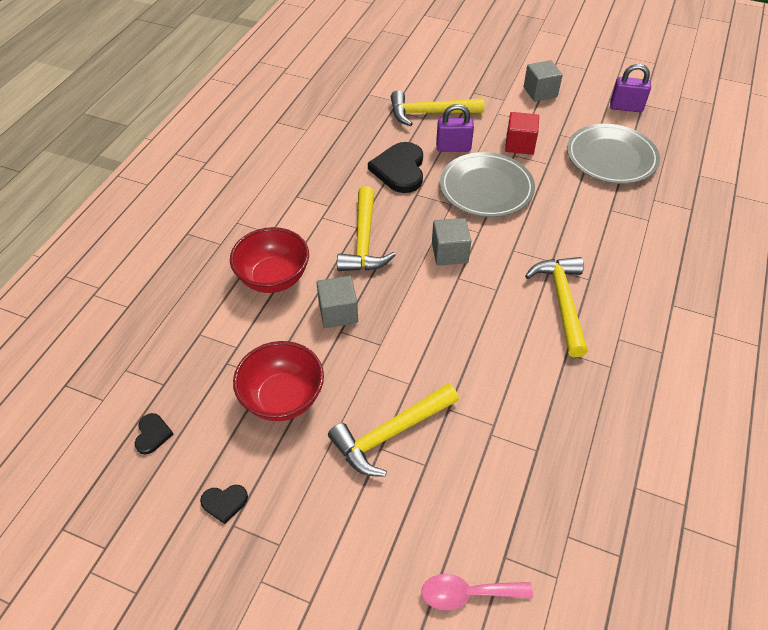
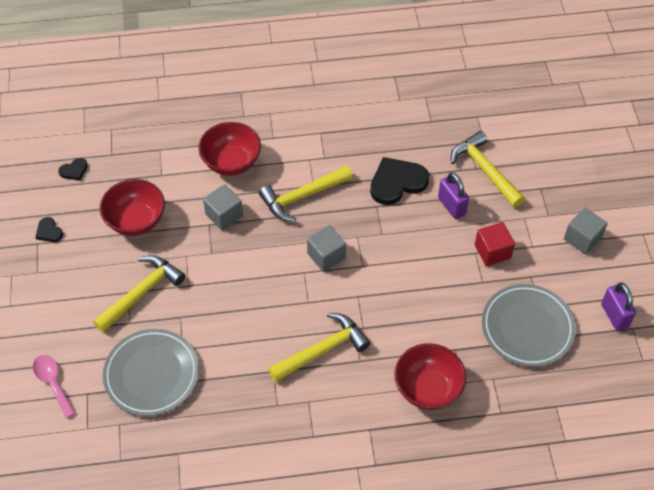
camera: 60 degrees right, 5 degrees up
yellow hammer [328,383,459,477] -> yellow hammer turned 105 degrees clockwise [93,255,186,333]
grey plate [440,152,535,217] -> grey plate moved to [103,329,199,416]
none -> red bowl [394,343,466,410]

